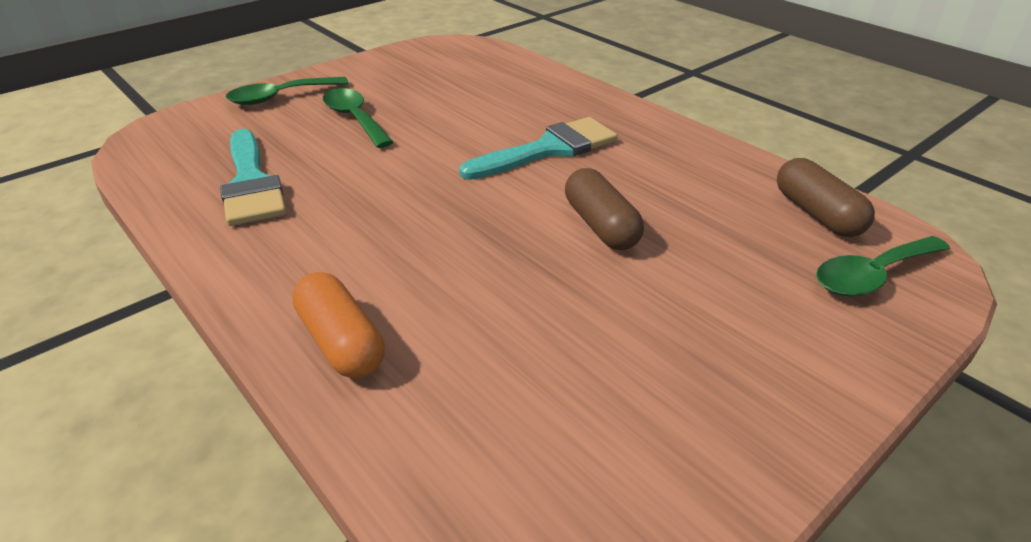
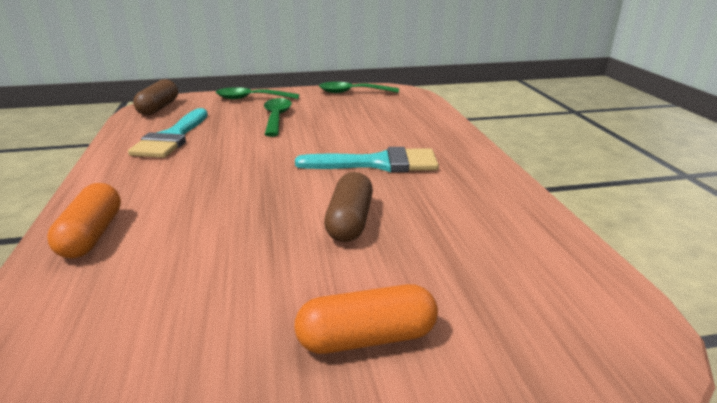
camera: 30 degrees right, 10 degrees down
brown capsule [777,158,875,237] -> brown capsule moved to [133,79,178,115]
green spoon [816,236,950,297] -> green spoon moved to [319,82,399,93]
none -> orange capsule [294,284,438,354]

